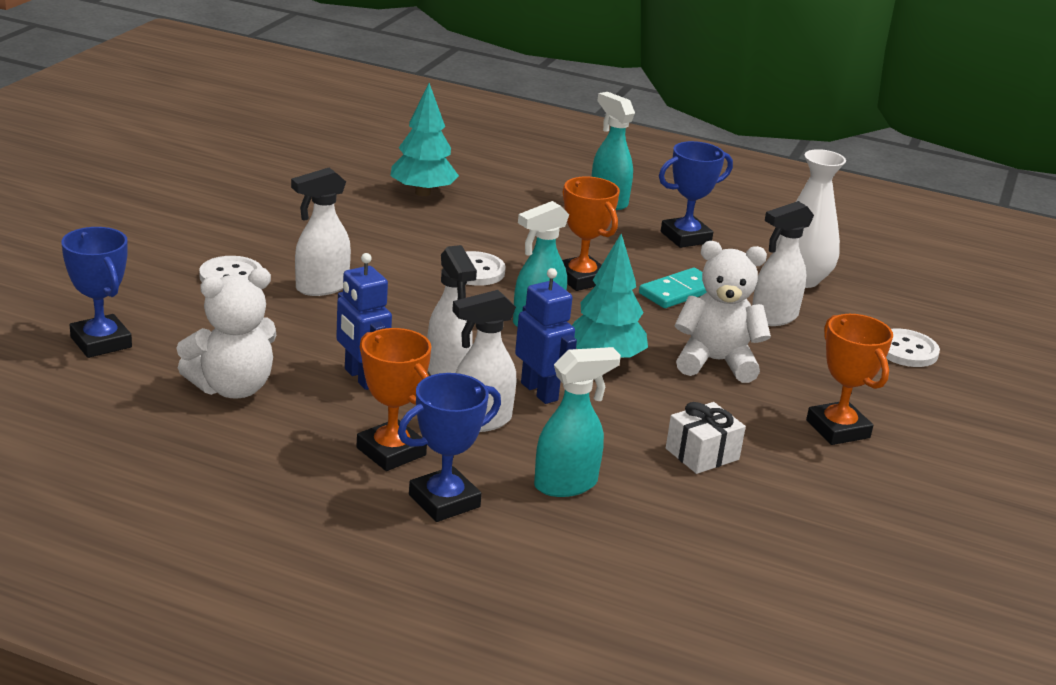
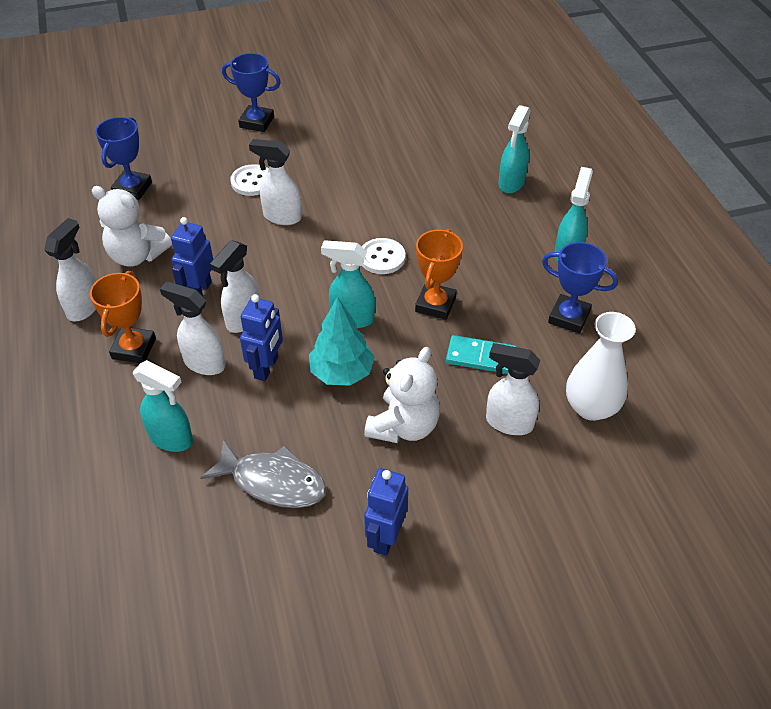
camera: 55 degrees right, 20 degrees up
turquoise tree [390,83,459,196] -> none
blue trophy [398,373,501,522] -> blue trophy moved to [222,53,281,132]
white gift [666,402,746,474] -> grey fish [200,440,327,508]
white teddy bear [675,241,771,383] -> white teddy bear turned 60 degrees clockwise [364,347,440,443]
orange trophy [806,314,893,445] -> blue robot [364,468,408,556]
white button [886,329,940,367] -> none
none -> white spray bottle [44,218,96,321]
none -> turquoise spray bottle [499,105,531,193]

